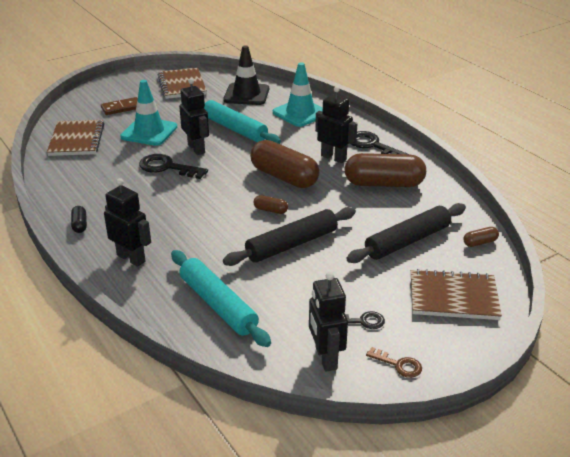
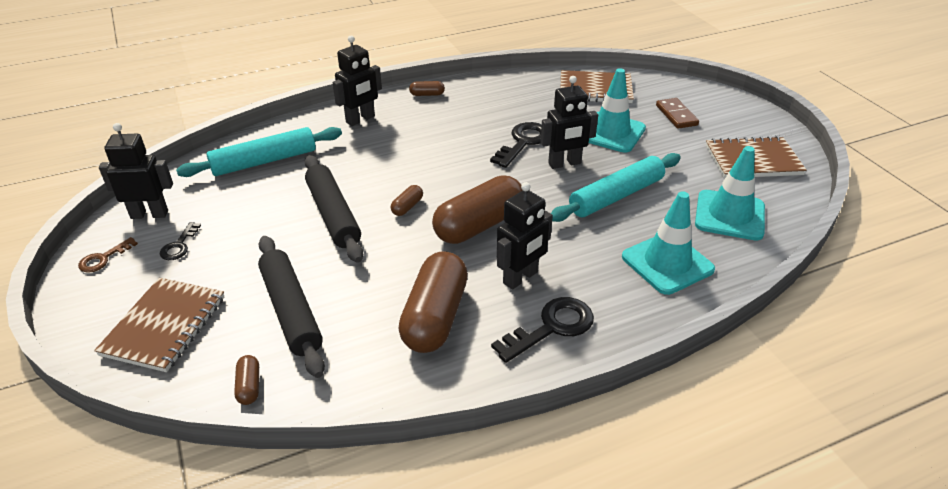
camera: 100 degrees right, 5 degrees up
black capsule [71,206,87,233] -> brown capsule [409,81,445,96]
black traffic cone [223,45,269,105] -> turquoise traffic cone [695,146,765,241]

